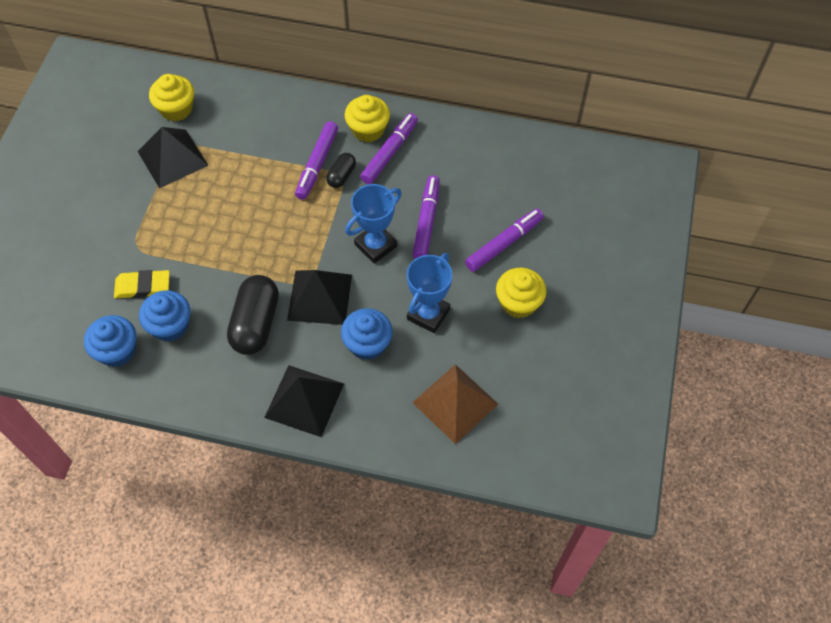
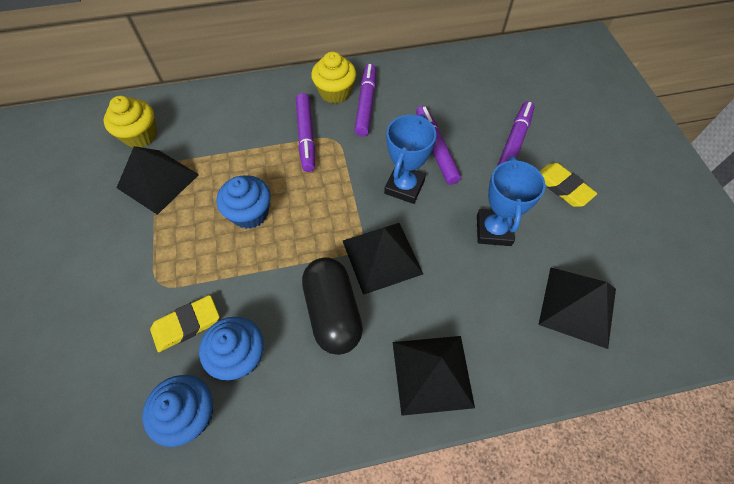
camera: 25 degrees left, 0 degrees up
black capsule [326,153,356,188] -> none
blue cupcake [341,308,393,360] -> blue cupcake moved to [216,175,271,229]
brown pyramid [412,364,498,444] -> black pyramid [538,267,616,349]
yellow cupcake [496,268,547,318] -> yellow eraser [540,163,597,207]

